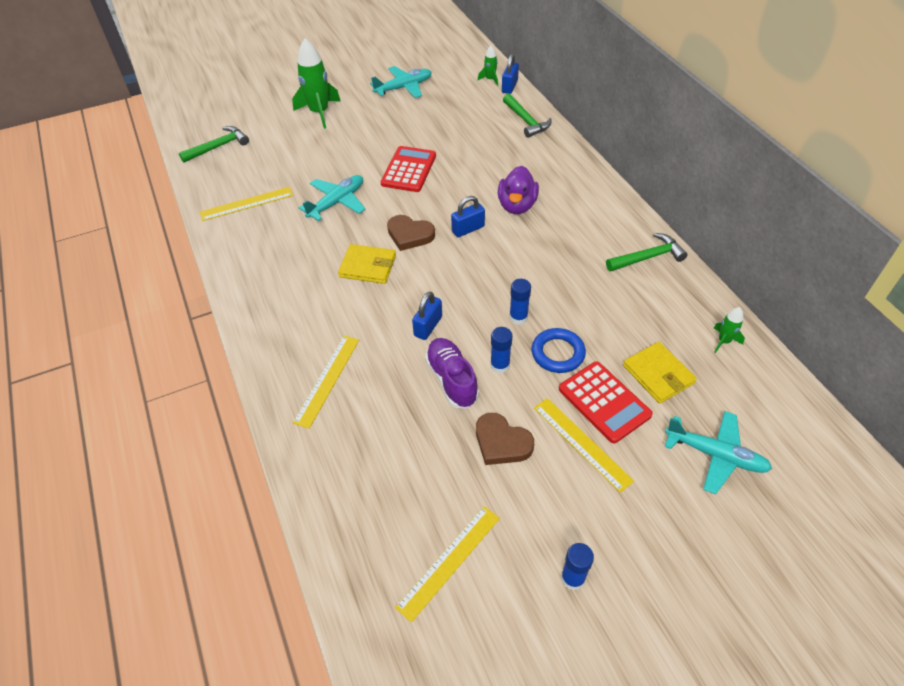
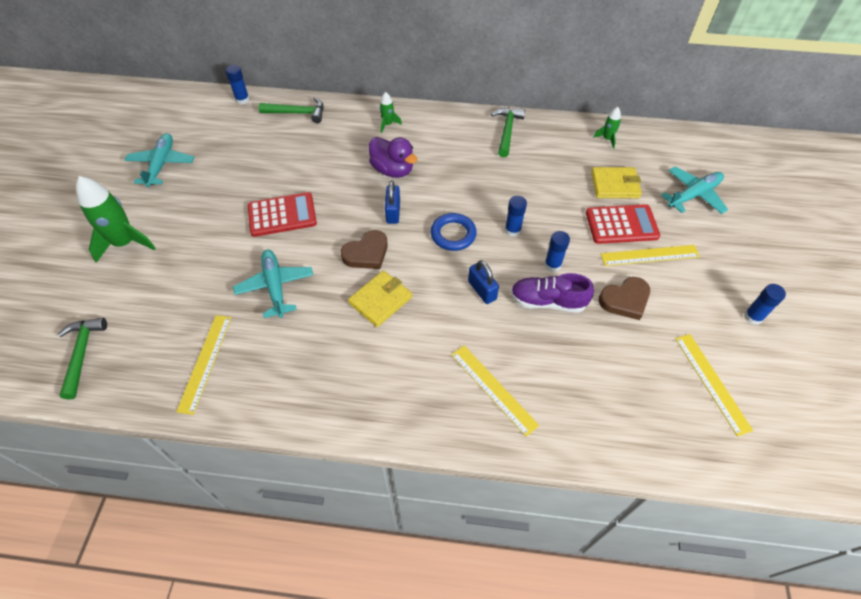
camera: 60 degrees left, 5 degrees up
red calculator [381,146,436,192] -> red calculator turned 120 degrees clockwise [248,192,317,237]
green rocket [477,45,498,86] -> green rocket moved to [380,92,402,133]
blue padlock [502,54,519,94] -> blue glue stick [226,65,250,104]
blue ring [532,328,586,373] -> blue ring moved to [431,213,477,251]

